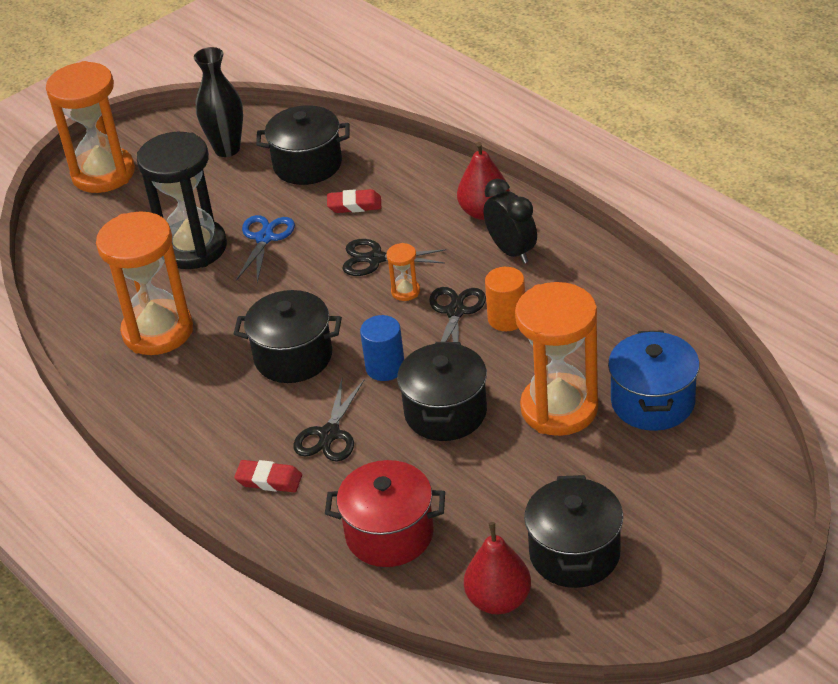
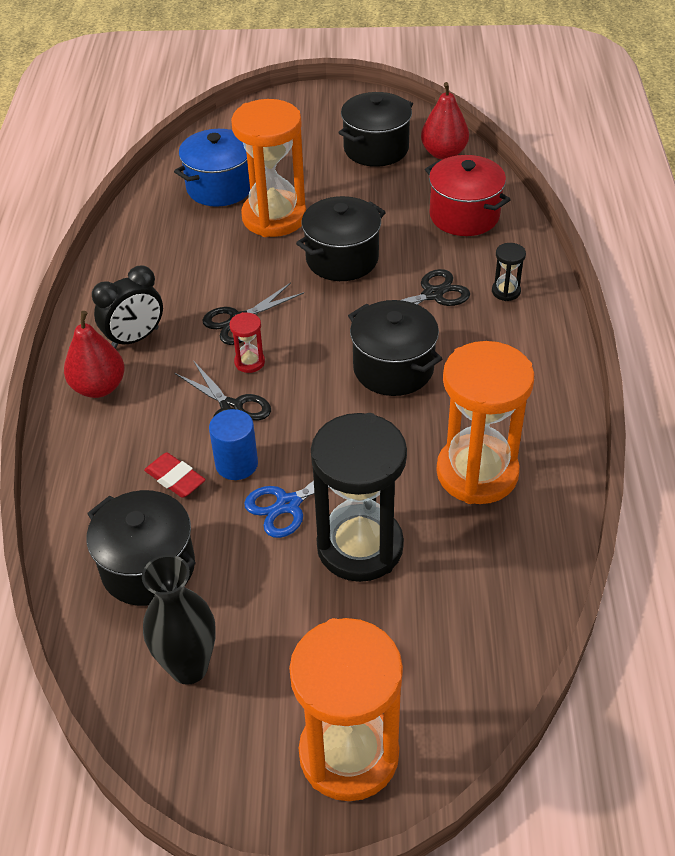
camera: 140 degrees left, 5 degrees up
red eraser [234,460,302,492] -> black hourglass [492,243,526,301]
blue cylinder [360,315,404,381] -> blue cylinder moved to [209,409,258,480]
orange hourglass [386,243,420,301] -> red hourglass [229,312,265,373]
black clock [483,179,537,263] -> black clock turned 135 degrees counterclockwise [92,265,163,349]
orange cylinder [485,267,525,331] -> none

